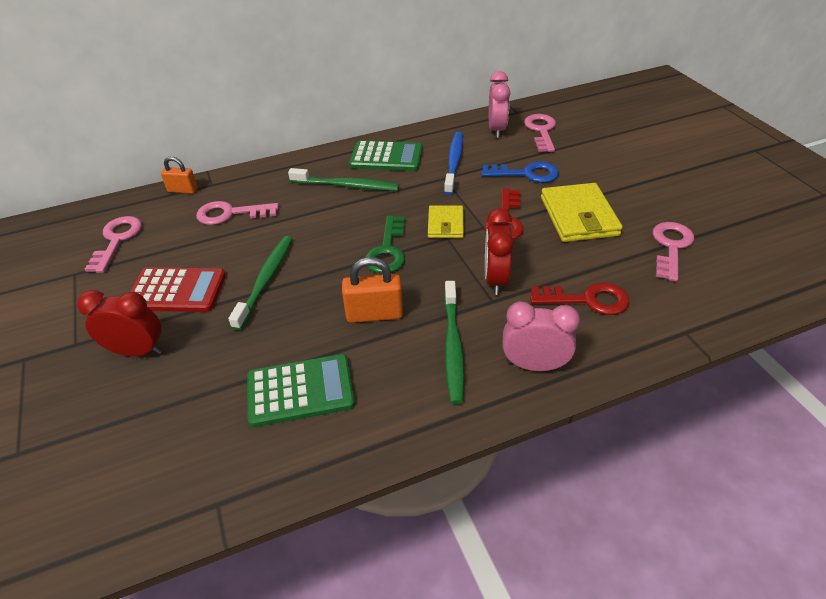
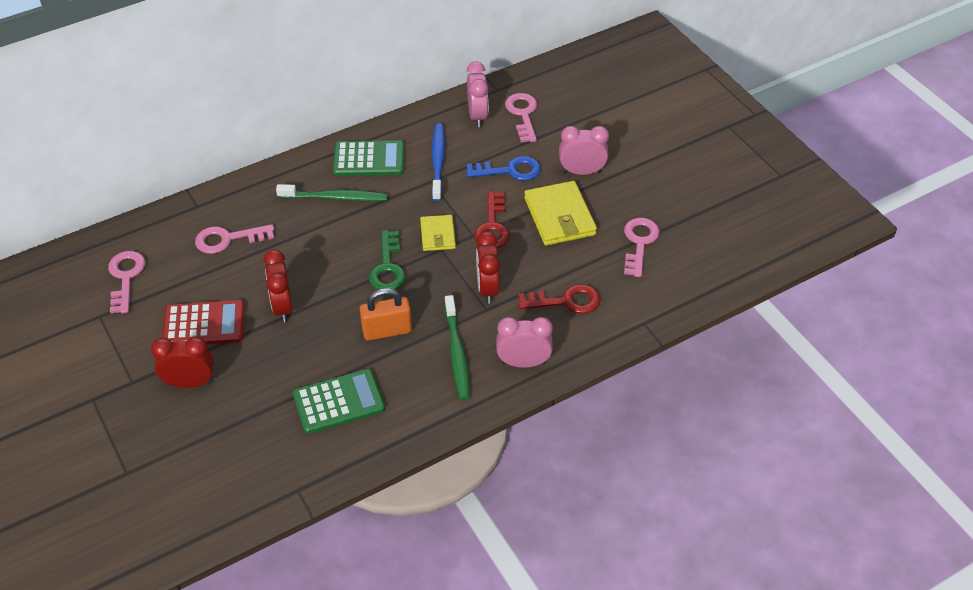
camera: 10 degrees left, 5 degrees up
orange padlock [161,156,198,194] -> none
green toothbrush [228,236,292,330] -> red clock [263,249,293,322]
none -> pink clock [559,126,609,175]

